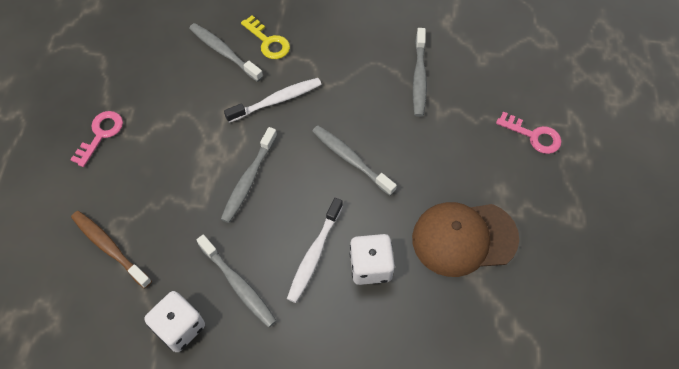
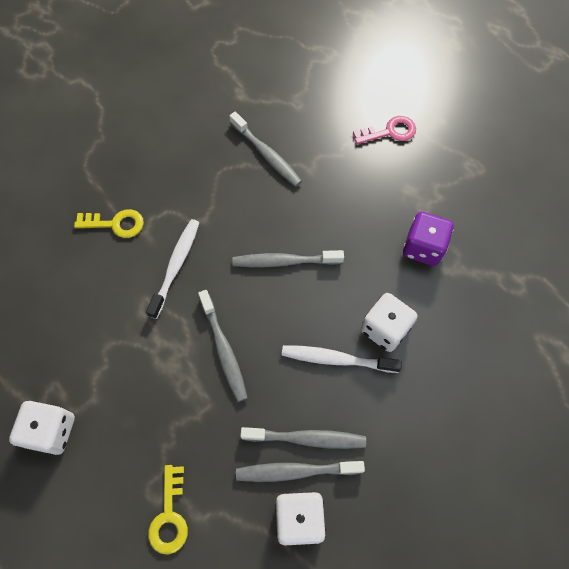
camera: 45 degrees left, 5 degrees up
pink key [70,111,123,167] -> white dice [9,401,75,455]
brown toothbrush [71,211,152,289] -> yellow key [148,465,188,555]
grey toothbrush [189,23,263,82] -> grey toothbrush moved to [236,461,365,482]
white toothbrush [287,198,343,303] -> white toothbrush turned 120 degrees clockwise [282,345,402,373]
brown cap [412,202,519,277] -> purple dice [403,212,454,266]

